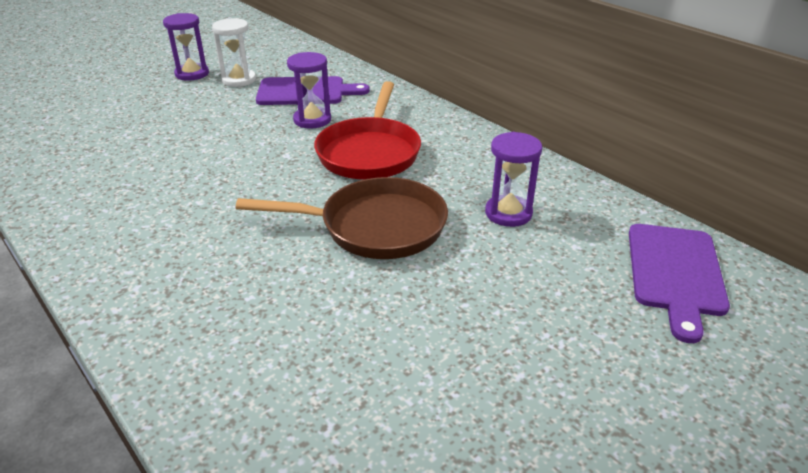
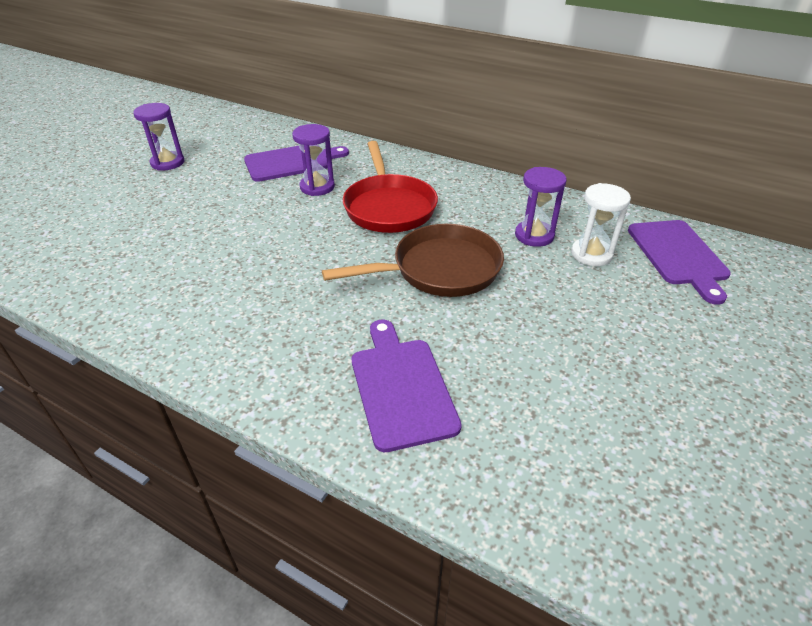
camera: 20 degrees left, 5 degrees up
white hourglass [212,18,256,87] -> white hourglass moved to [571,183,631,266]
none -> purple cutting board [352,320,462,452]

